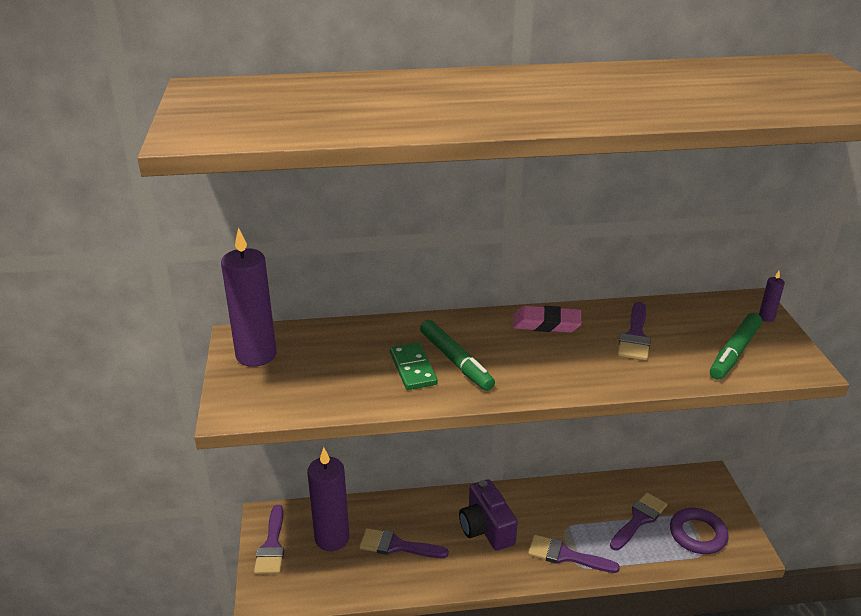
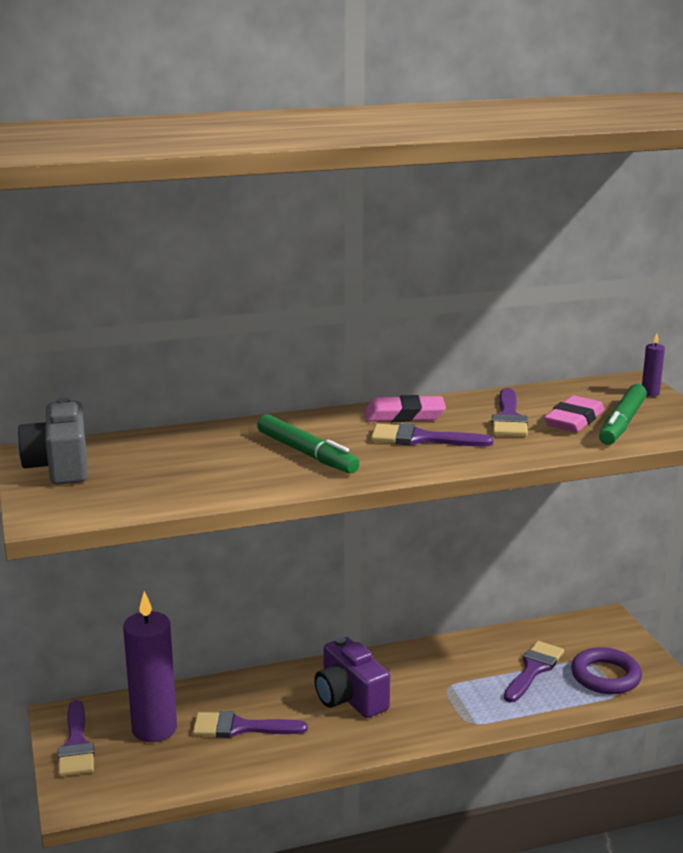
camera: 10 degrees left, 10 degrees down
purple candle [221,228,277,367] -> grey camera [17,397,88,485]
green domino [390,342,438,390] -> none
purple brush [528,535,620,573] -> purple brush moved to [371,423,493,447]
none -> pink eraser [544,395,604,432]

